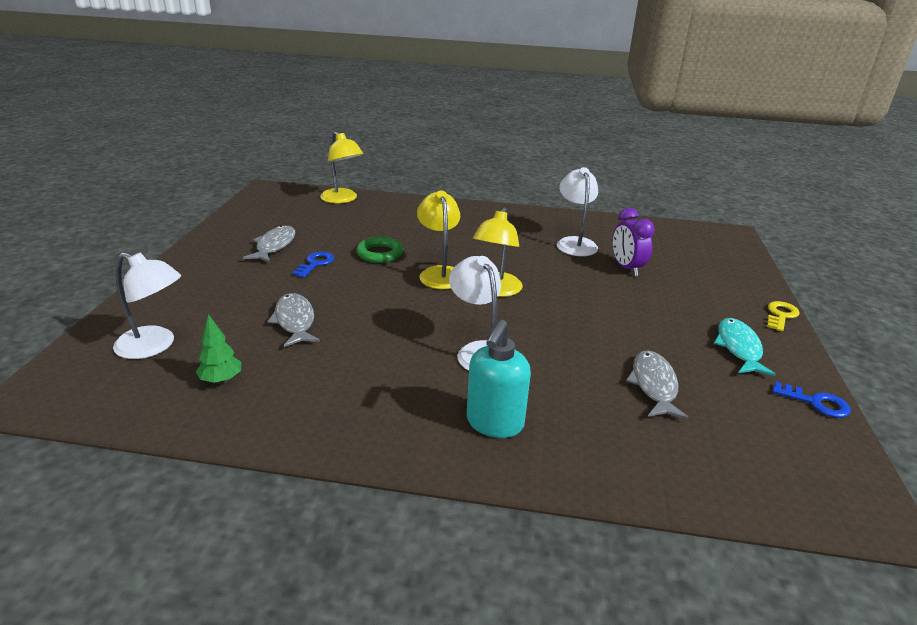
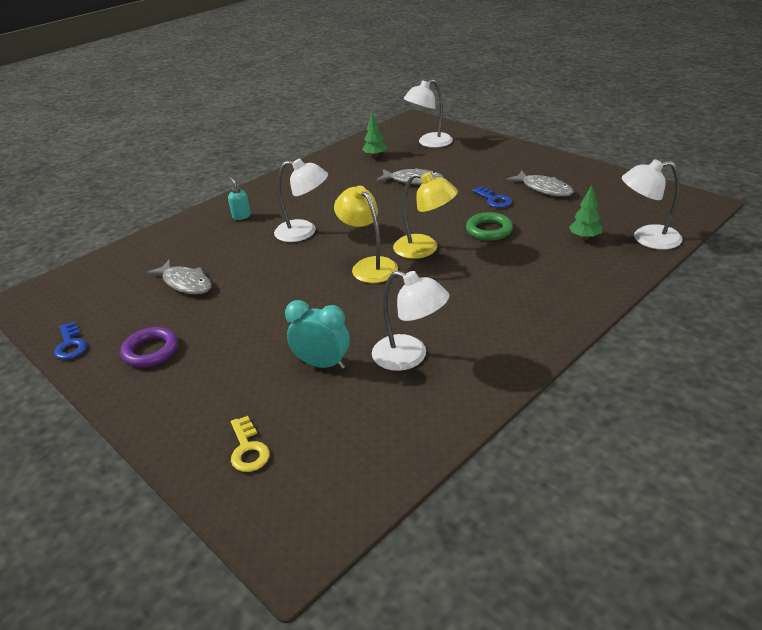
camera: 130 degrees right, 5 degrees up
yellow lamp [320,132,363,203] -> white lamp [622,159,682,250]
turquoise soap dispenser [467,320,531,438] -> turquoise soap dispenser [228,177,251,220], size x0.52
purple clock [613,208,655,276] -> turquoise clock [285,300,350,369]
turquoise fish [714,318,776,376] -> purple ring [120,327,178,367]
yellow key [767,301,800,332] -> yellow key moved to [231,416,270,472]
blue key [772,382,851,418] -> blue key turned 90 degrees counterclockwise [54,321,87,360]
none -> green tree [569,185,603,240]

